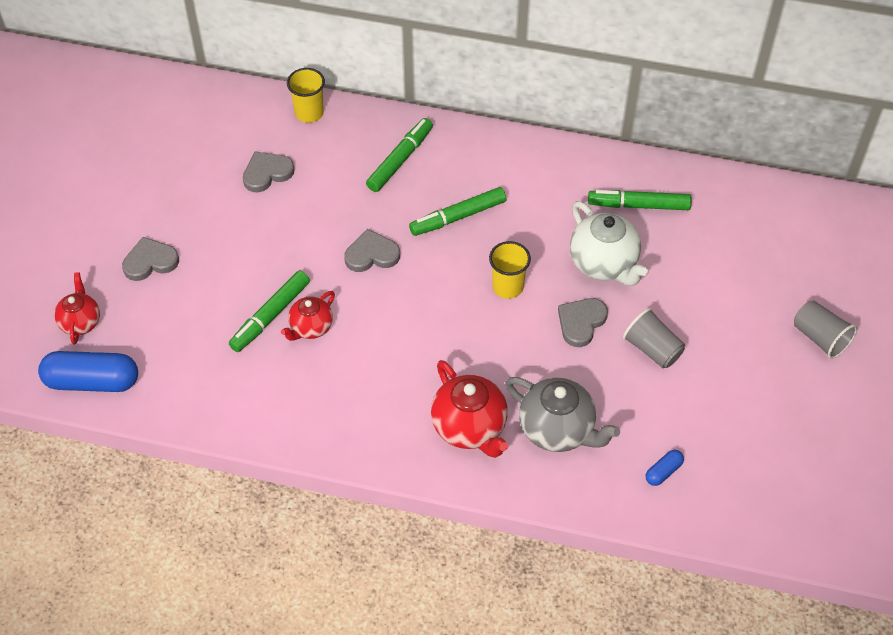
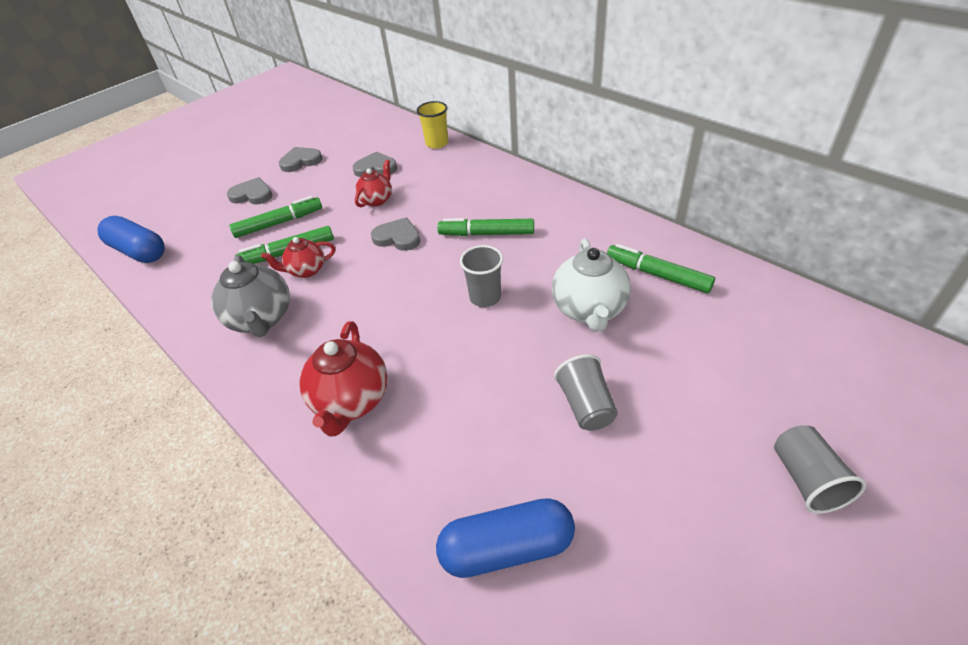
camera: 35 degrees right, 10 degrees down
red teapot [54,272,100,345] -> red teapot moved to [355,159,392,207]
green marker [366,118,433,192] -> green marker moved to [229,196,322,238]
yellow cup [489,241,531,299] -> grey cup [460,245,503,307]
grey teapot [505,377,620,452] -> grey teapot moved to [211,255,290,337]
grey heart [558,298,608,347] -> grey heart moved to [279,147,322,172]
blue capsule [646,450,684,486] -> blue capsule [436,498,575,578], size x2.15

